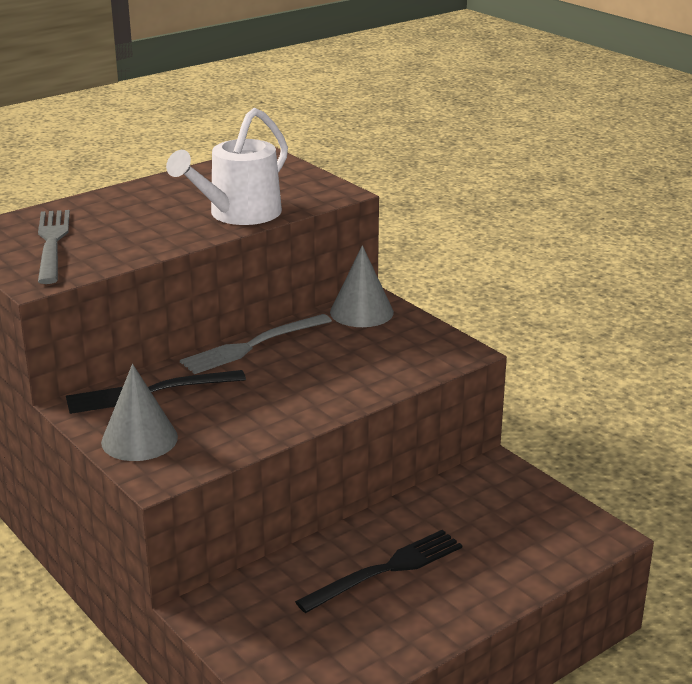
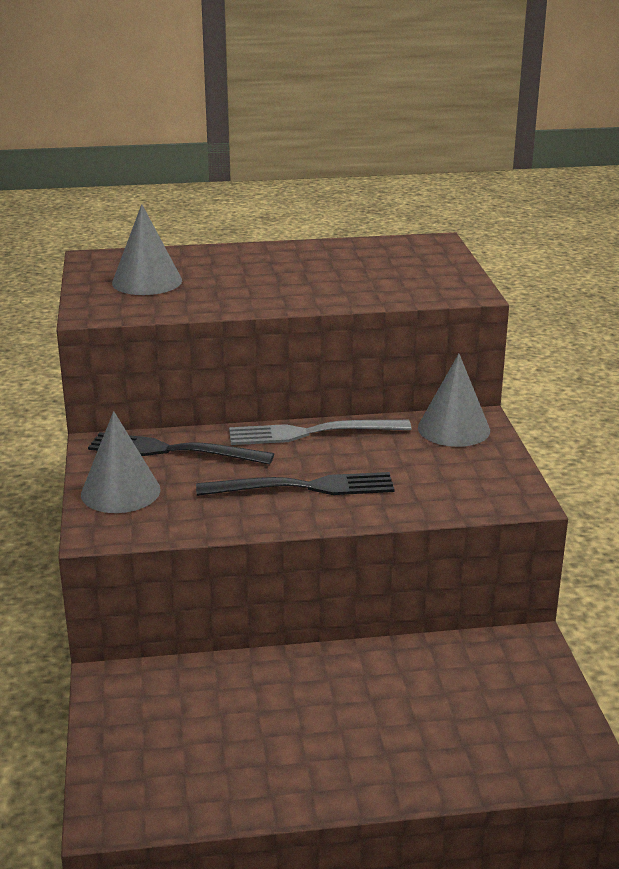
camera: 30 degrees right, 0 degrees up
grey fork [38,210,70,284] -> grey cone [112,204,182,295]
white watering can [166,108,288,225] -> none
black fork [295,530,462,613] -> black fork moved to [196,472,394,496]

